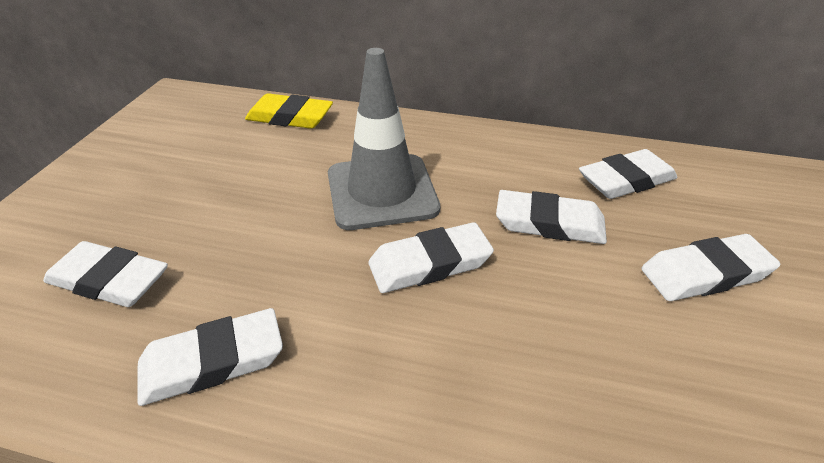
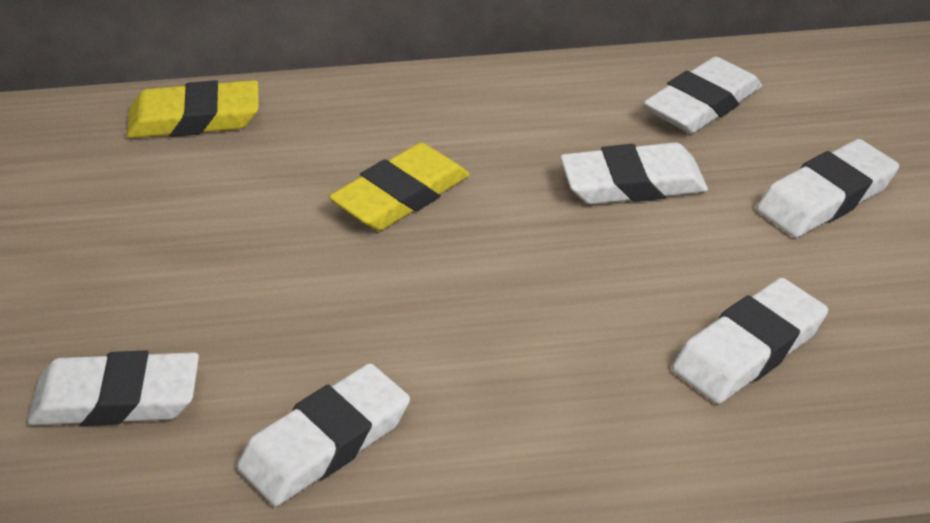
camera: 20 degrees left, 0 degrees up
grey traffic cone [328,48,440,230] -> yellow eraser [329,143,470,231]
white eraser [368,222,494,293] -> white eraser moved to [672,278,828,404]

